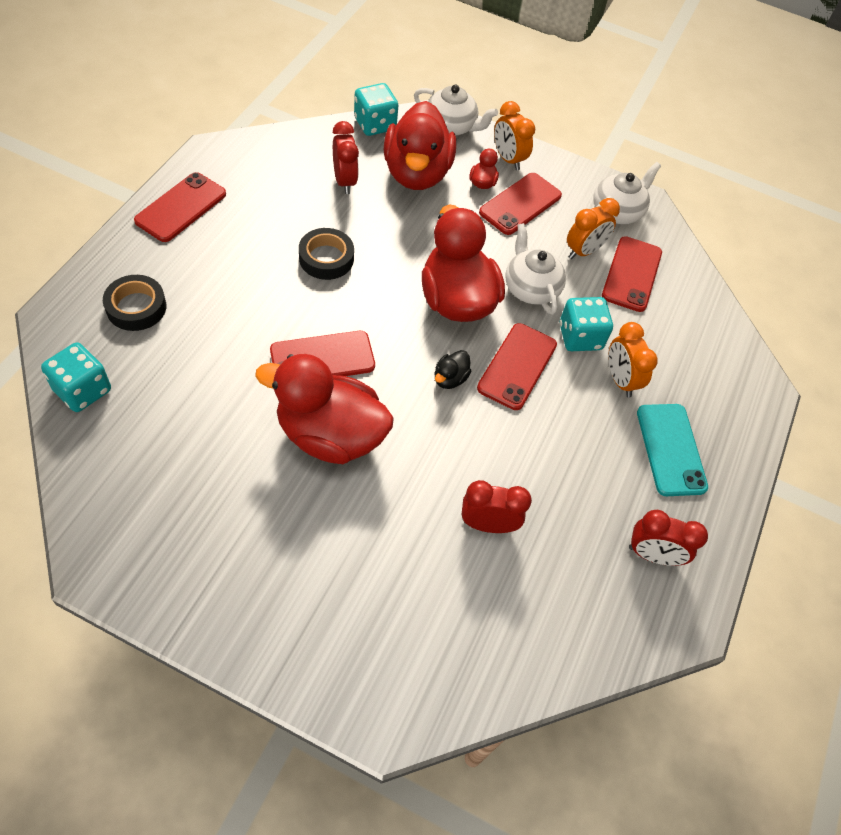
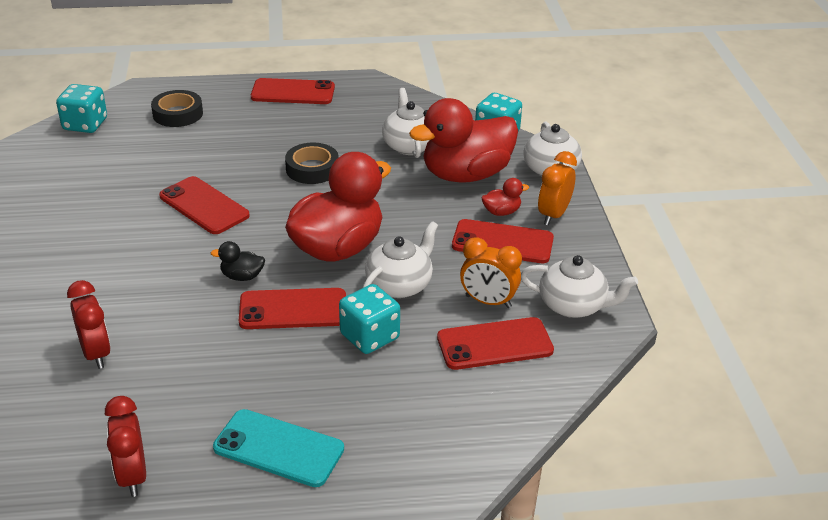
camera: 65 degrees right, 20 degrees down
red duck [255,354,394,464] -> none
red clock [333,121,359,194] -> white teapot [382,88,430,158]
orange clock [608,322,658,397] -> none
turquoise phone [637,404,708,496] -> turquoise phone turned 60 degrees clockwise [213,409,344,487]

